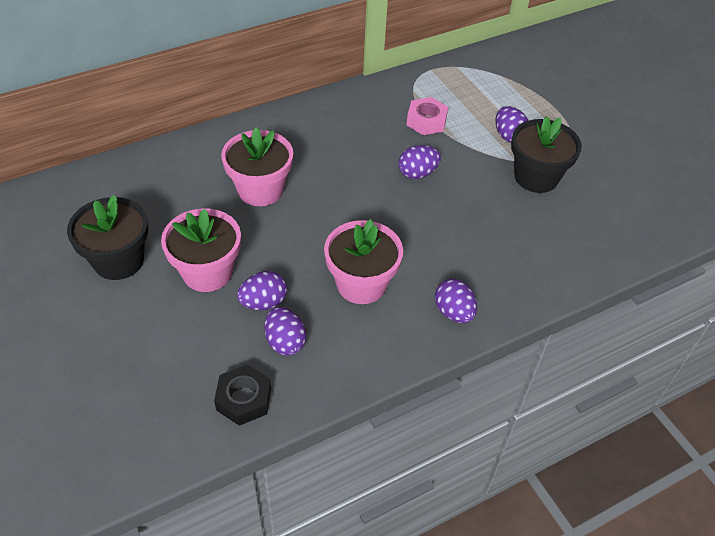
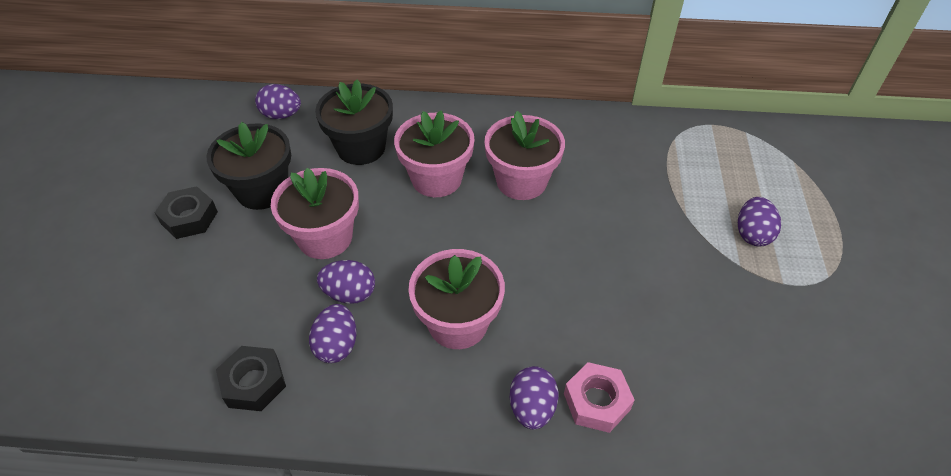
camera: 35 degrees right, 0 degrees up
purple egg [398,145,441,179] -> purple egg moved to [255,84,301,119]
pink nut [407,97,448,135] -> pink nut moved to [564,362,635,433]
black flower pot [511,116,582,193] -> black flower pot moved to [315,79,393,165]
none -> black nut [155,186,218,239]
none -> pink flower pot [484,111,565,200]

